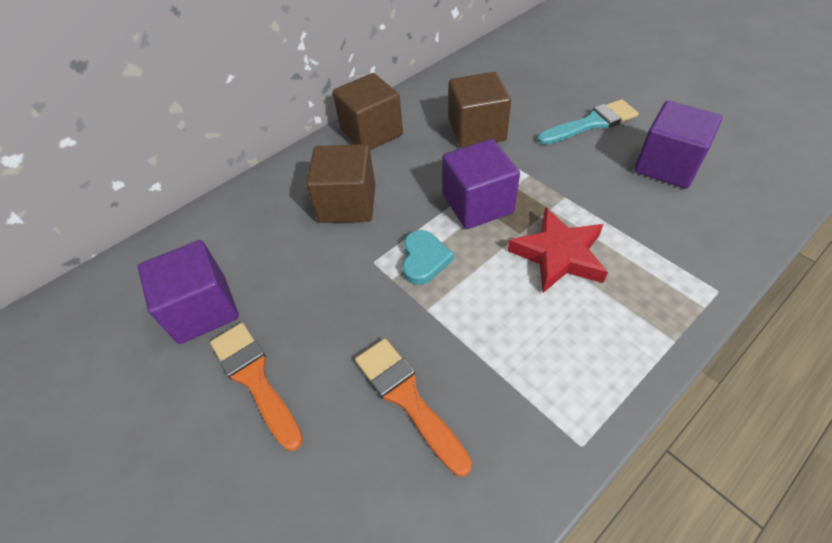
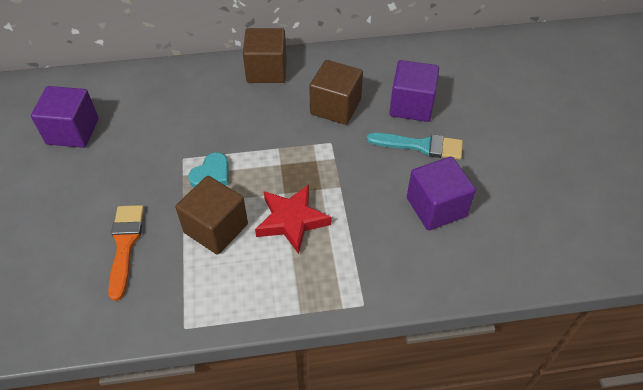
camera: 30 degrees right, 0 degrees up
orange brush [210,323,303,451] -> none
brown cube [306,144,376,223] -> brown cube moved to [175,176,248,255]
purple cube [442,139,520,229] -> purple cube moved to [389,60,439,122]

